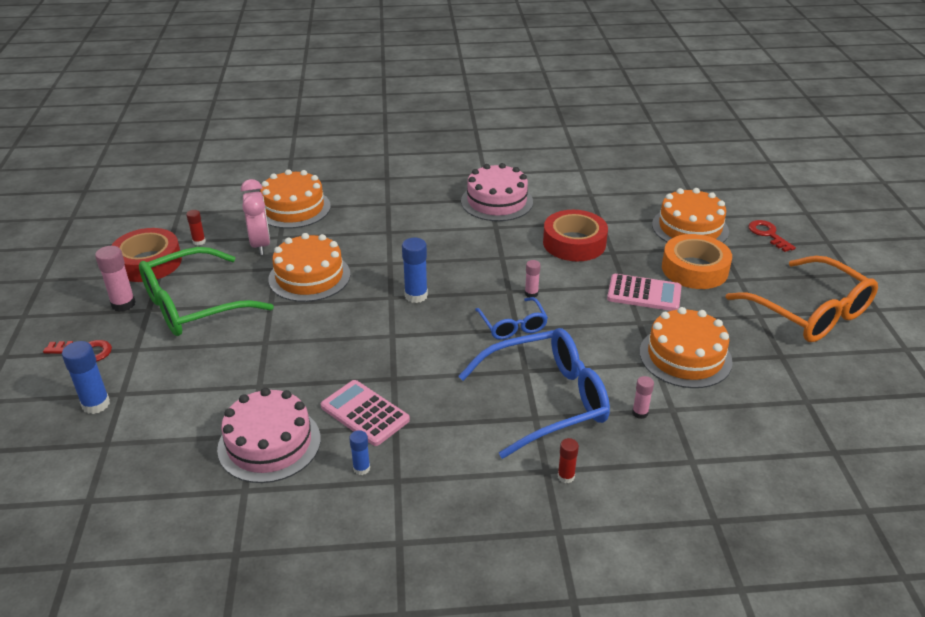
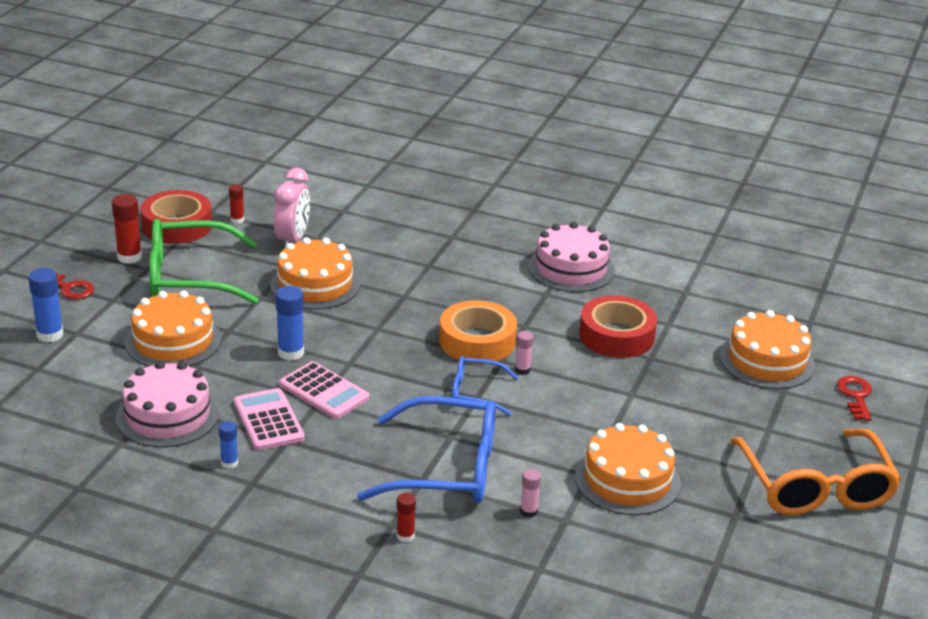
camera: 25 degrees right, 5 degrees down
pink glue stick [95,246,136,312] -> red glue stick [112,194,142,264]
orange cake [260,169,331,229] -> orange cake moved to [125,291,222,366]
blue glue stick [402,238,428,303] -> blue glue stick moved to [275,286,304,361]
blue glasses [475,297,548,340] -> blue glasses turned 90 degrees clockwise [452,356,519,416]
pink calculator [607,274,681,311] -> pink calculator moved to [279,361,370,419]
orange tape [662,234,732,289] -> orange tape moved to [439,300,517,364]

